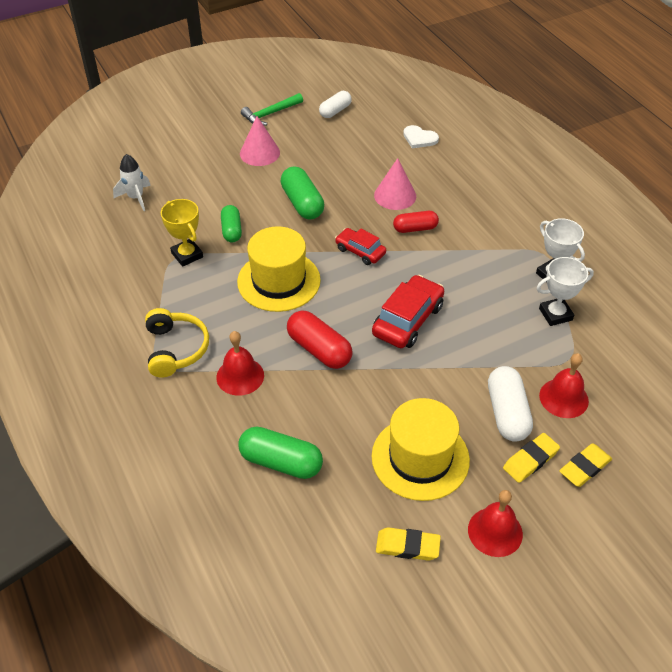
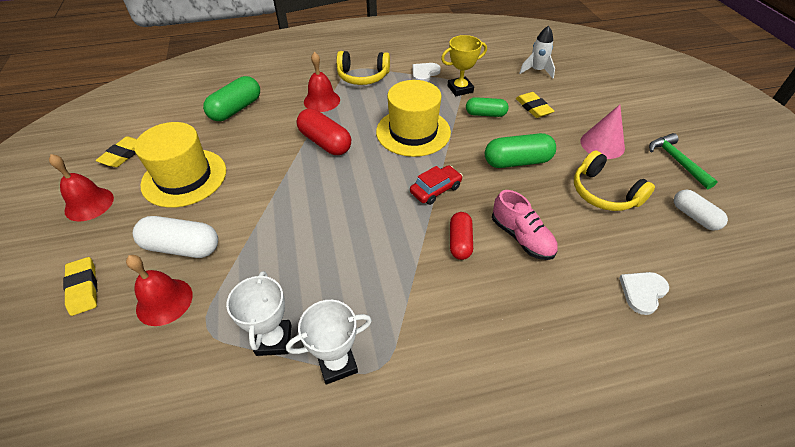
camera: 105 degrees right, 0 degrees up
red capsule [287,311,352,369] -> red capsule turned 75 degrees clockwise [297,109,351,155]
red car [372,275,444,348] -> none
pink cone [374,158,416,210] -> pink shoe [492,190,558,260]
yellow eraser [503,433,560,483] -> yellow eraser moved to [516,92,554,118]
none -> white heart [413,63,441,82]
none -> yellow headphones [574,150,655,211]

